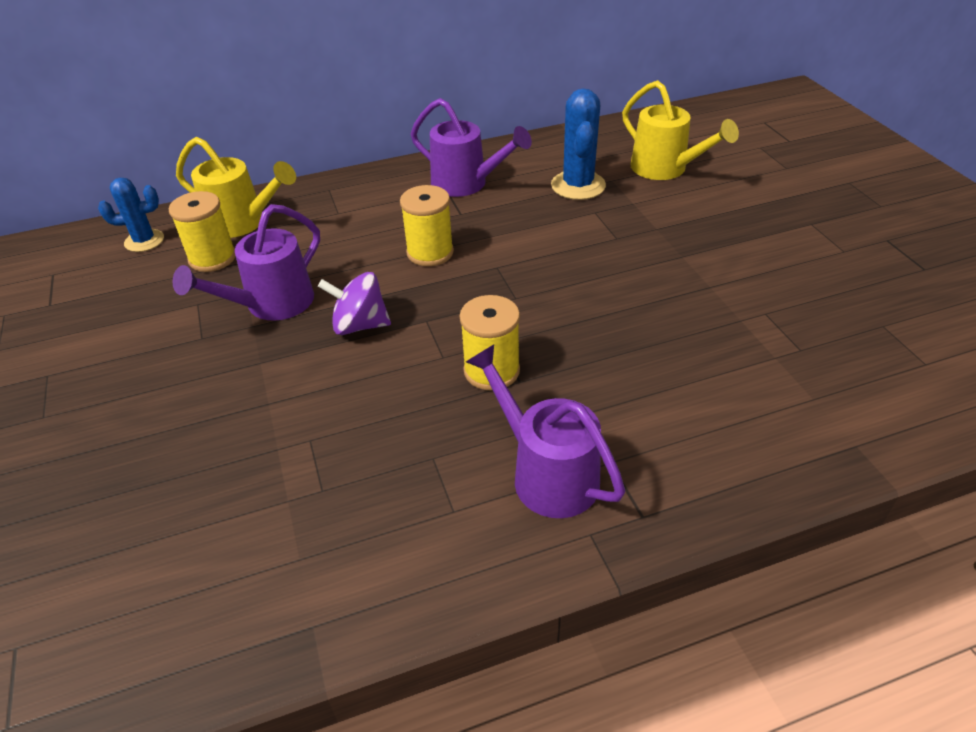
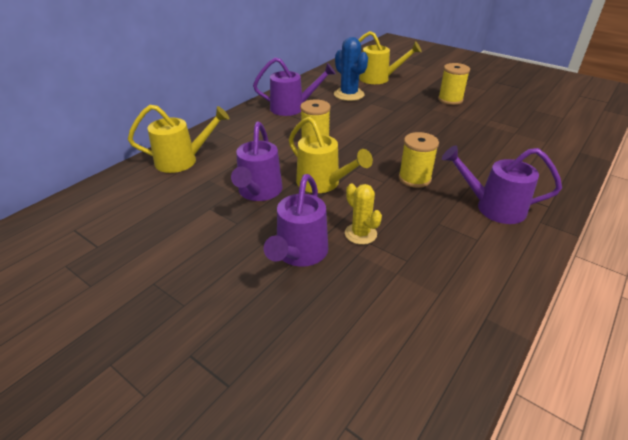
camera: 35 degrees left, 5 degrees down
blue cactus [98,178,164,252] -> none
yellow spool [169,191,236,272] -> yellow spool moved to [438,63,470,105]
purple spinning top [318,272,391,335] -> yellow watering can [289,117,373,193]
none -> purple watering can [264,174,328,267]
none -> yellow cactus [345,183,382,245]

